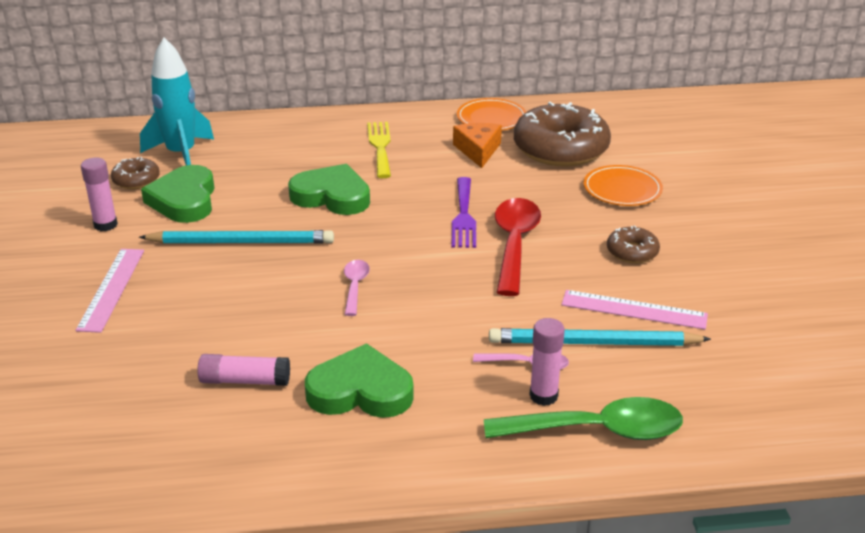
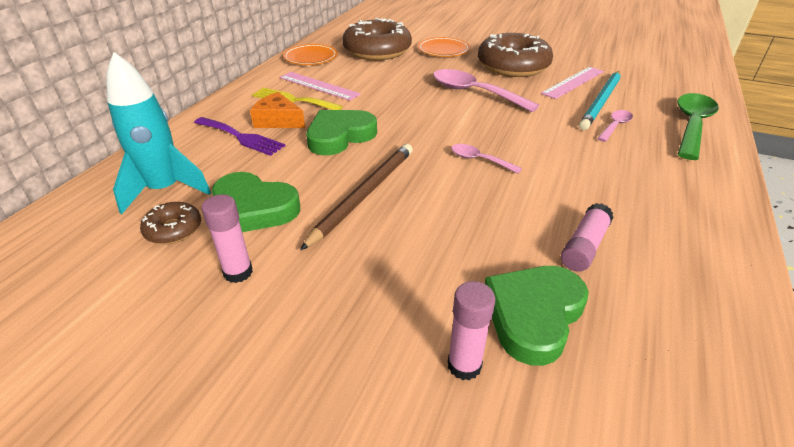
camera: 60 degrees left, 5 degrees up
pink ruler [76,249,144,333] -> pink ruler moved to [280,72,361,101]
turquoise pencil [139,230,334,244] -> brown pencil [300,144,413,251]
green heart [305,343,414,418] -> green heart moved to [485,266,589,366]
purple fork [452,177,476,248] -> purple fork moved to [194,117,286,156]
orange cheese [453,123,502,168] -> orange cheese moved to [250,92,305,128]
red spoon [495,198,541,296] -> pink spoon [433,69,539,112]
pink glue stick [529,318,565,406] -> pink glue stick moved to [448,281,495,381]
brown donut [607,226,660,263] -> brown donut [478,33,553,77], size x2.13

